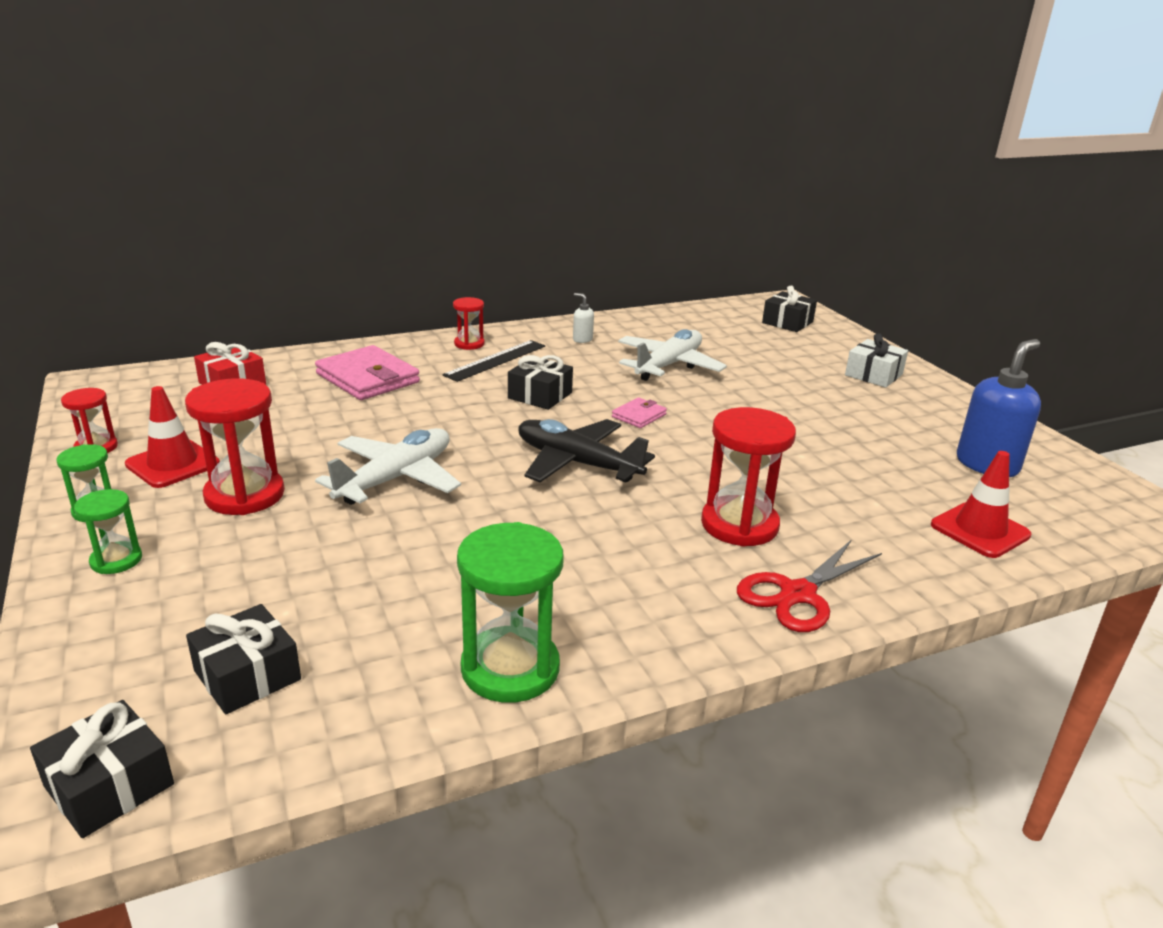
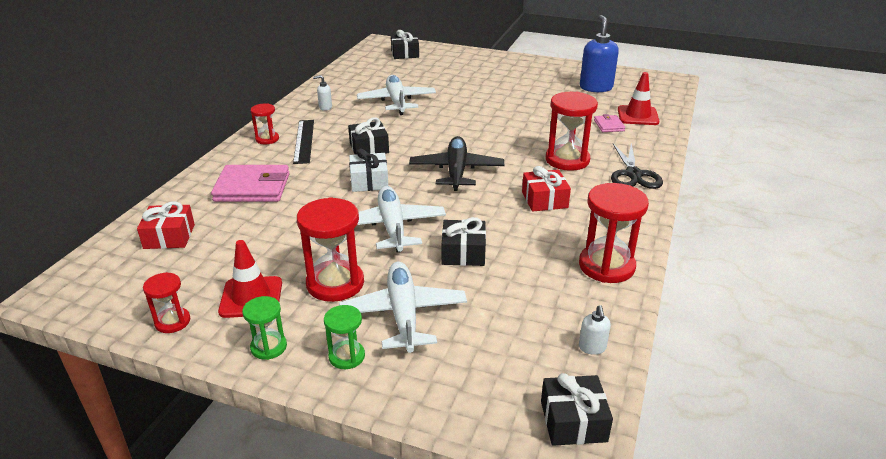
camera: 45 degrees left, 5 degrees up
black gift [186,604,301,714] -> black gift moved to [442,217,486,266]
green hourglass [457,522,564,703] -> red hourglass [579,183,649,283]
black plane [518,419,655,482] -> black plane turned 105 degrees clockwise [409,136,504,191]
pink wallet [612,397,667,428] -> pink wallet moved to [594,114,625,132]
red scissors [737,539,882,632] -> black scissors [611,143,663,189]
white gift [845,333,908,388] -> white gift moved to [349,149,388,192]
none -> white plane [339,262,467,353]
none -> red gift [522,166,571,212]
none -> white soap dispenser [579,305,611,355]

